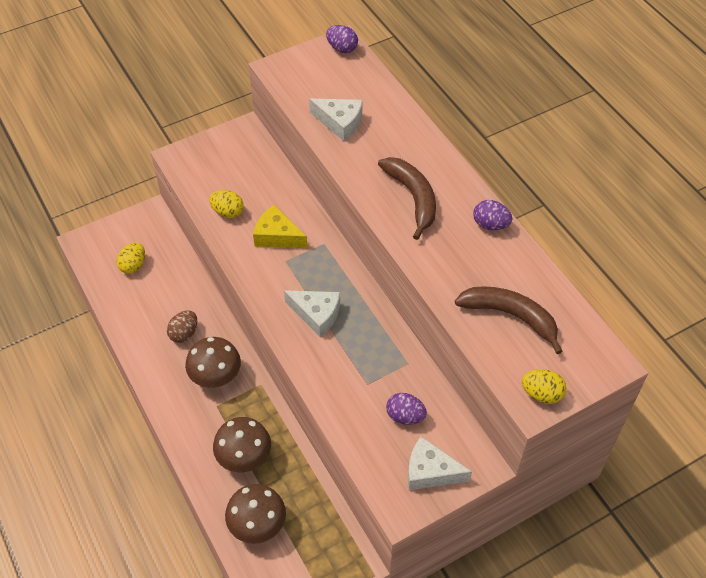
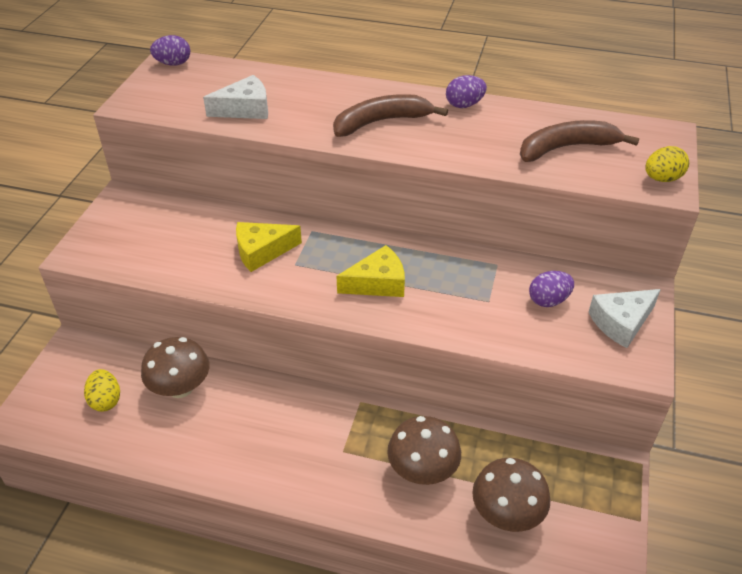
camera: 45 degrees left, 10 degrees down
brown egg [167,310,197,343] -> none
brown mushroom [185,337,241,388] -> brown mushroom moved to [141,337,209,398]
yellow egg [209,190,244,218] -> none
white cheese [284,290,340,337] -> yellow cheese [336,245,405,297]
brown banana [378,157,436,240] -> brown banana turned 45 degrees counterclockwise [333,94,448,137]

